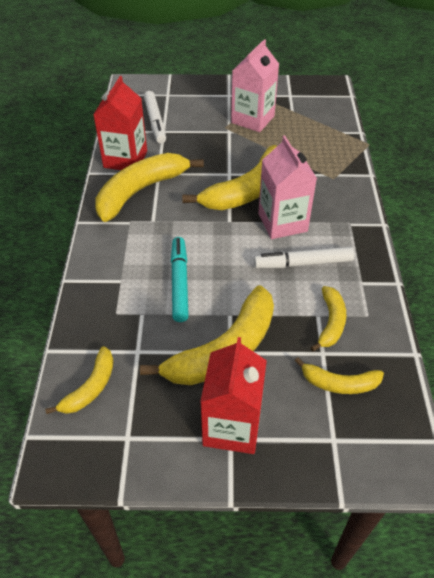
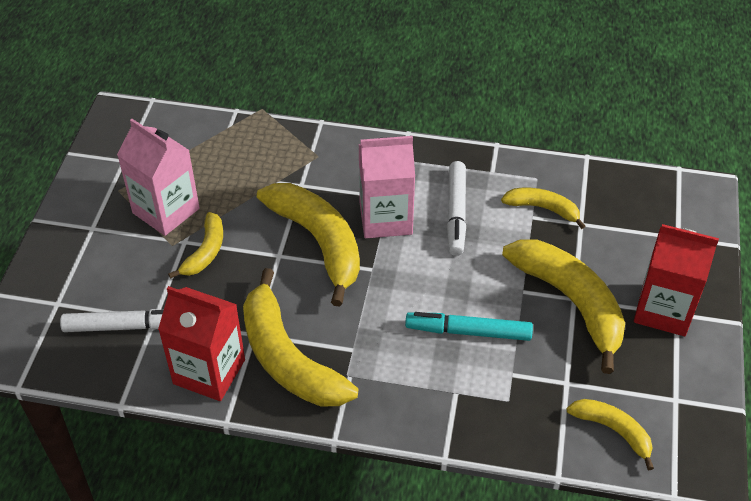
camera: 80 degrees left, 0 degrees up
yellow banana [295,357,384,394] -> yellow banana moved to [168,212,223,279]

